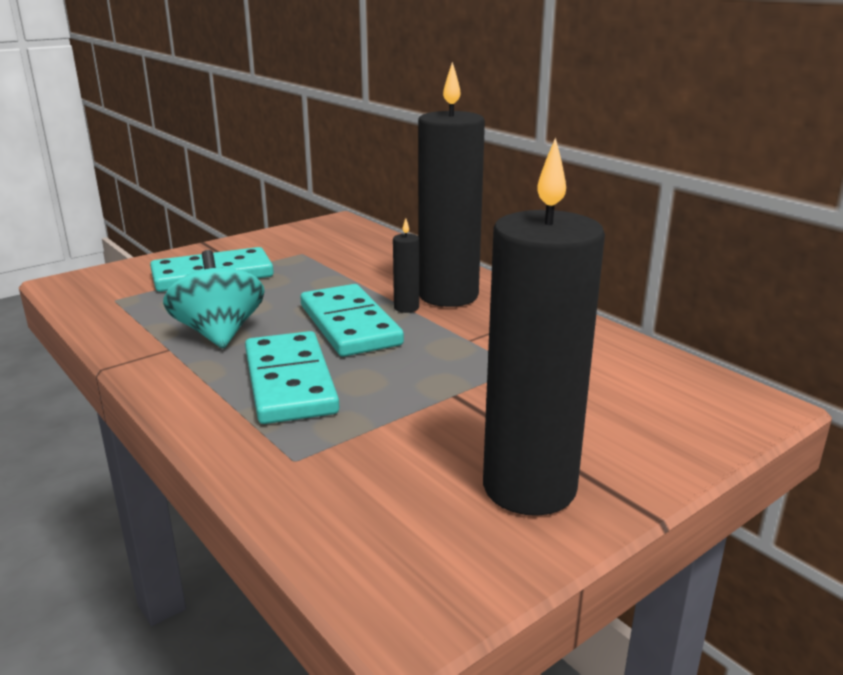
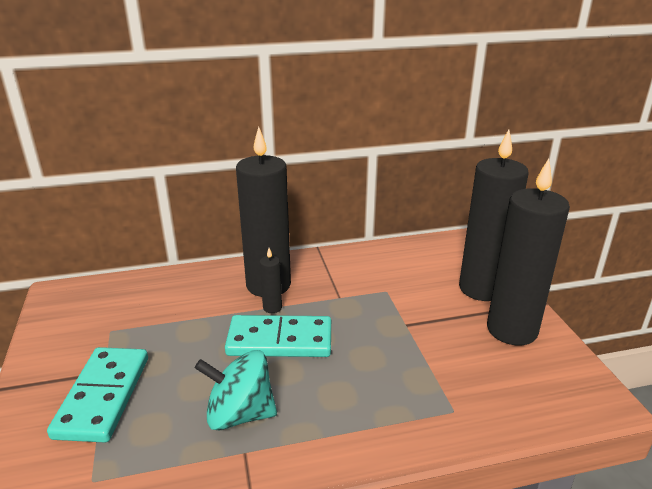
camera: 65 degrees left, 5 degrees up
turquoise domino [245,331,339,424] -> none
none -> black candle [459,130,529,301]

